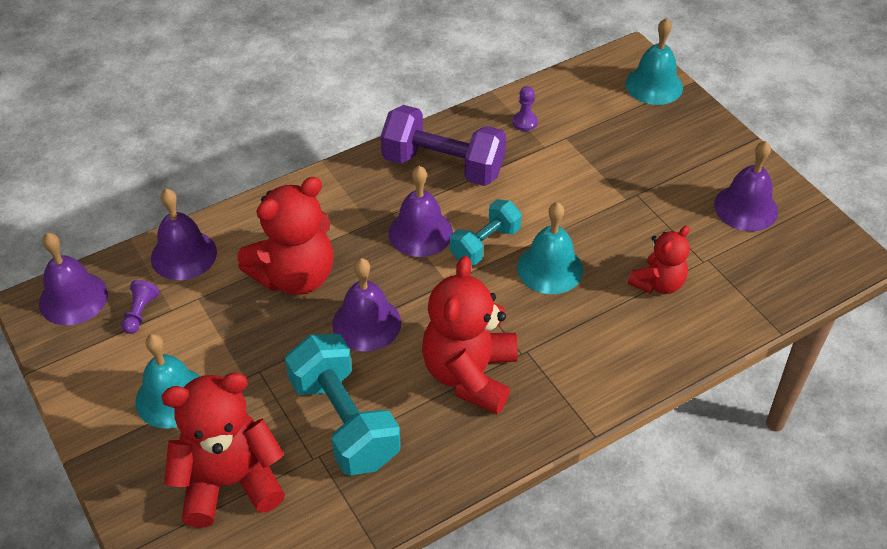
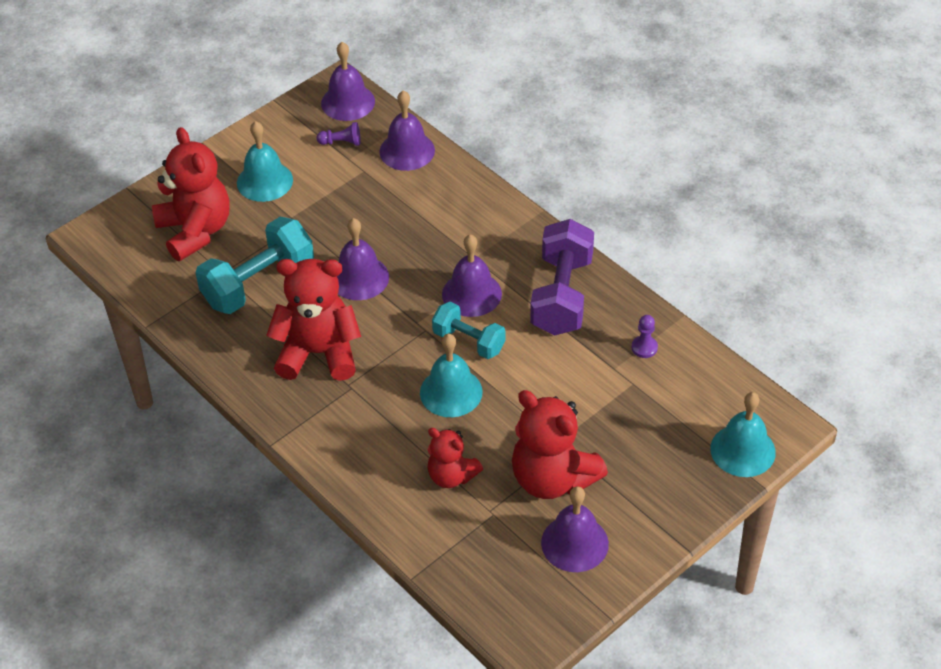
camera: 80 degrees right, 0 degrees up
red teddy bear [237,177,333,295] -> red teddy bear moved to [512,390,608,499]

